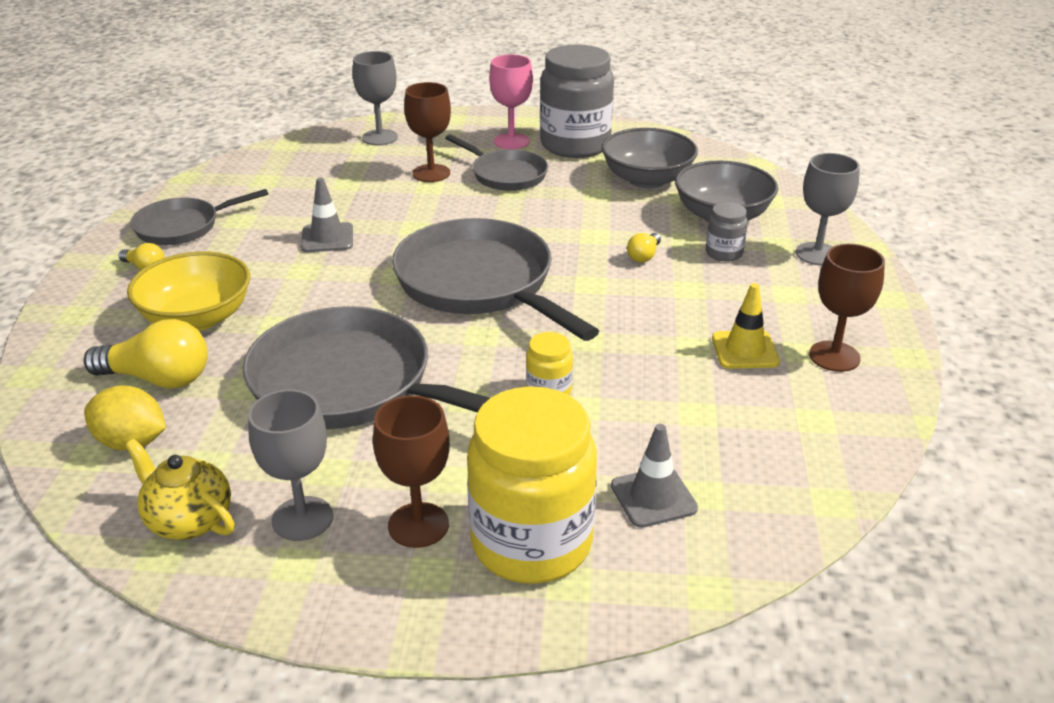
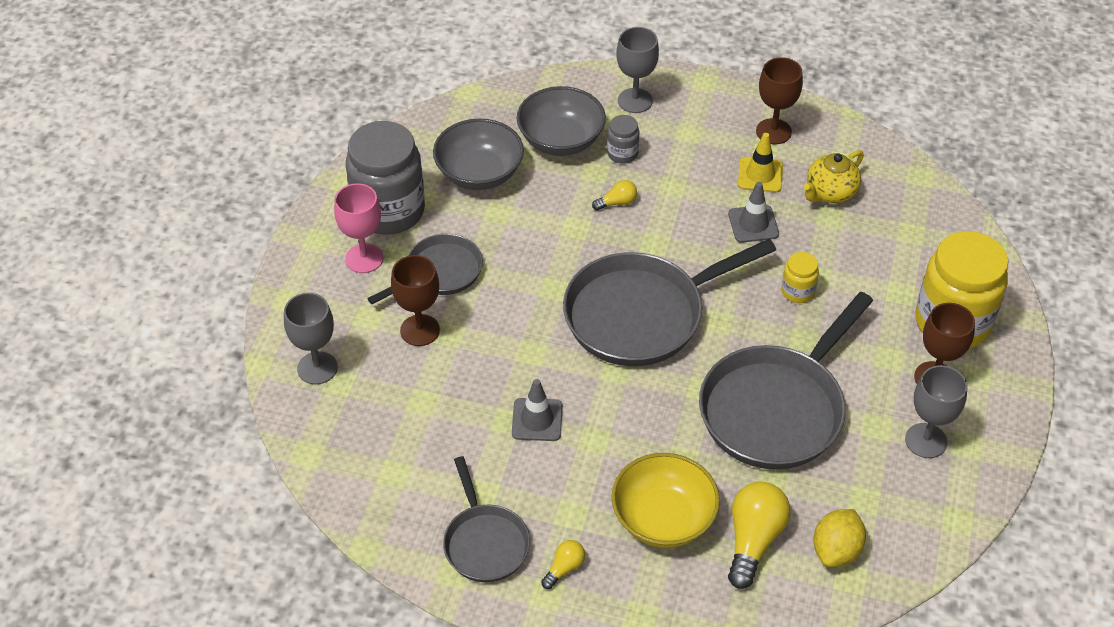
camera: 80 degrees left, 15 degrees up
yellow teapot [125,439,235,540] -> yellow teapot moved to [804,150,864,203]
grey traffic cone [611,424,698,528] -> grey traffic cone moved to [728,182,779,243]
yellow light bulb [627,233,661,263] -> yellow light bulb turned 60 degrees counterclockwise [592,180,637,211]

